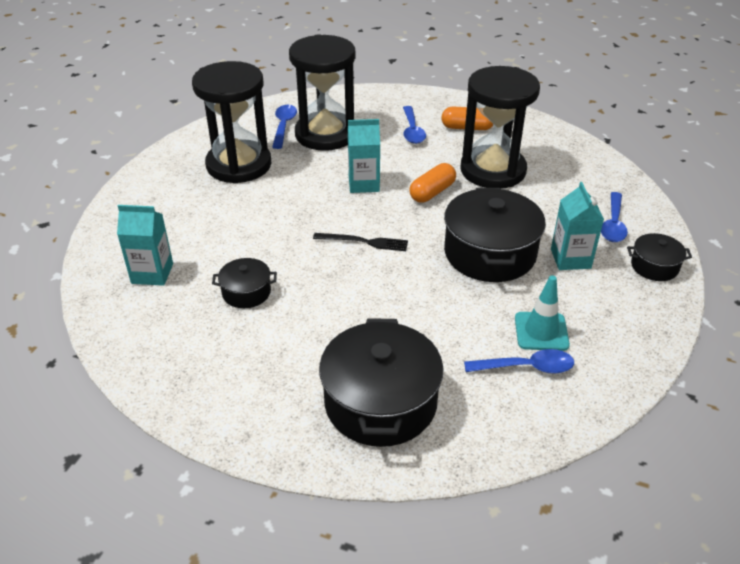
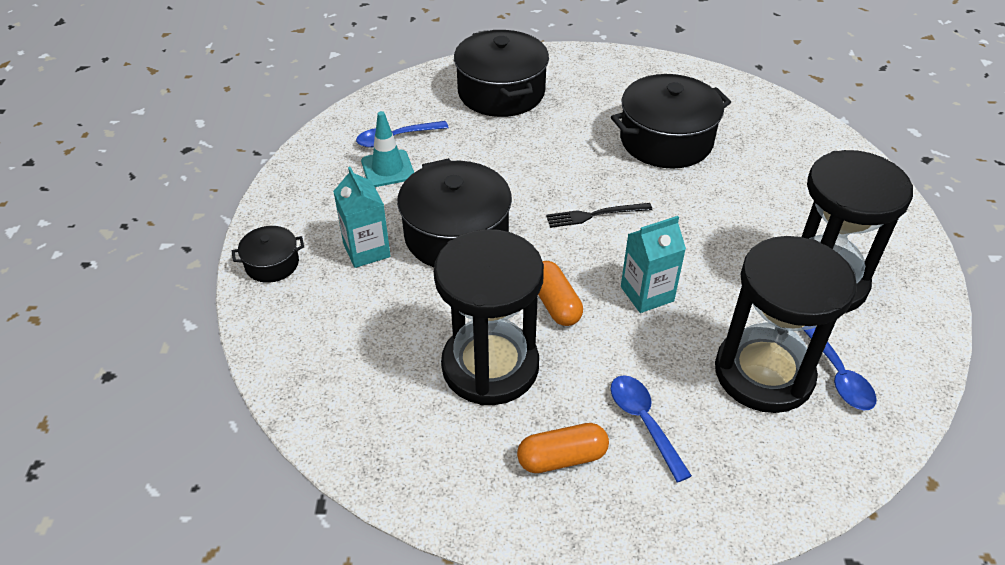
camera: 160 degrees right, 5 degrees up
turquoise carton [117,205,173,286] -> none
black pot [212,258,277,308] -> black pot [611,74,731,168], size x2.00
orange capsule [409,163,456,202] -> orange capsule turned 45 degrees counterclockwise [538,261,583,326]
blue spoon [601,192,628,242] -> none

